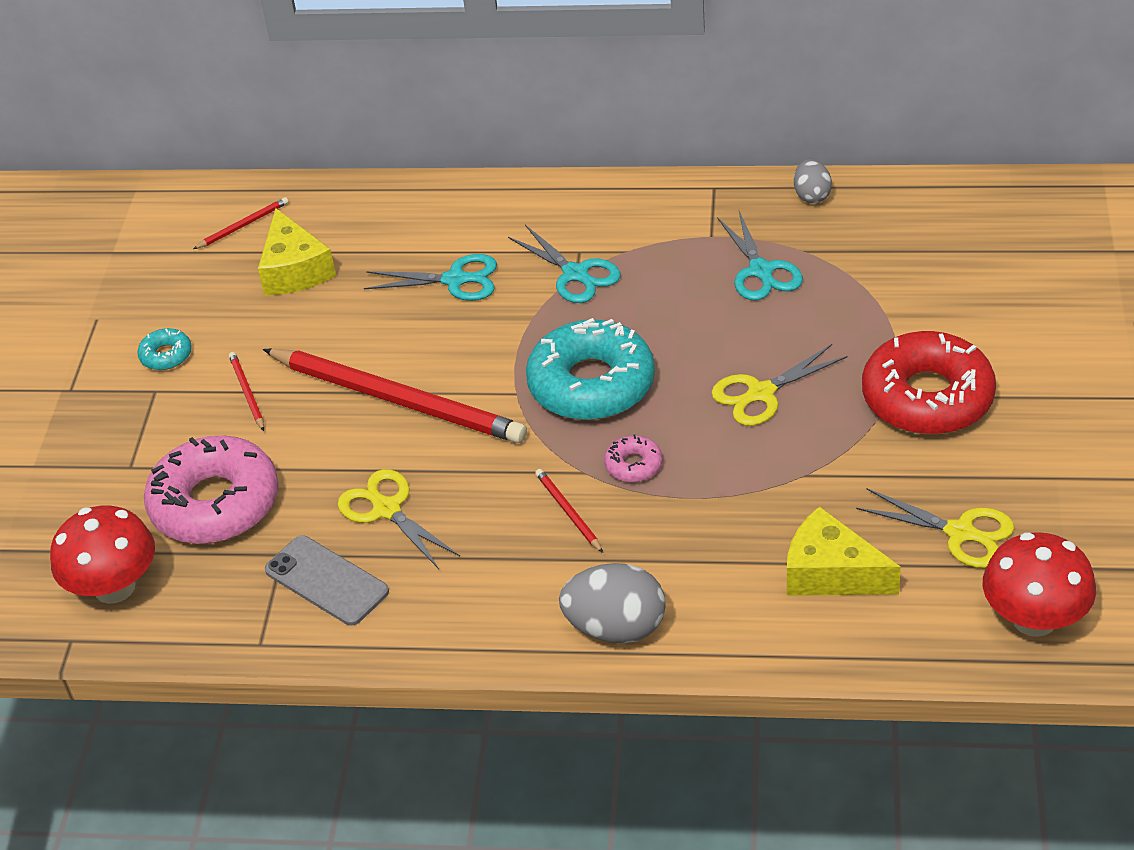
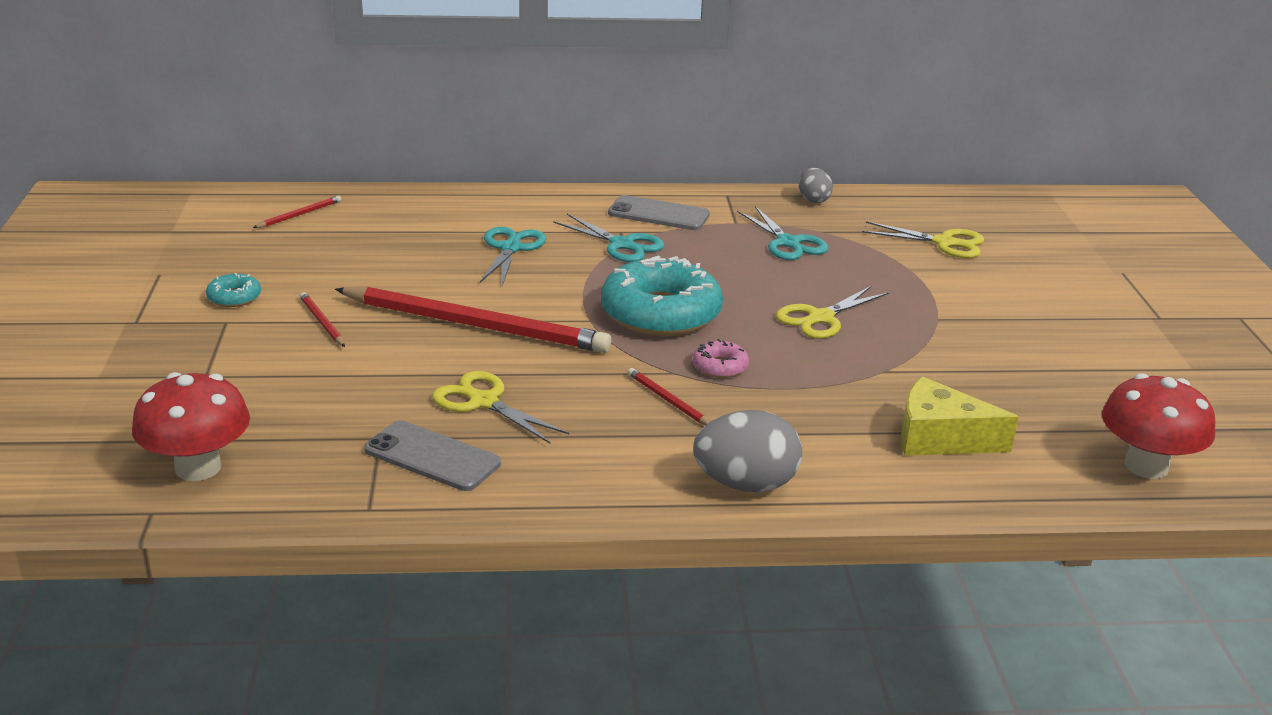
camera: 15 degrees left, 15 degrees down
pink donut [144,435,279,544] -> none
yellow cheese [258,208,336,296] -> none
turquoise scissors [364,254,497,301] -> turquoise scissors turned 75 degrees counterclockwise [480,227,546,286]
yellow scissors [856,489,1014,568] -> yellow scissors moved to [862,221,984,258]
red donut [862,331,996,435] -> none
none -> grey phone [608,195,710,230]

